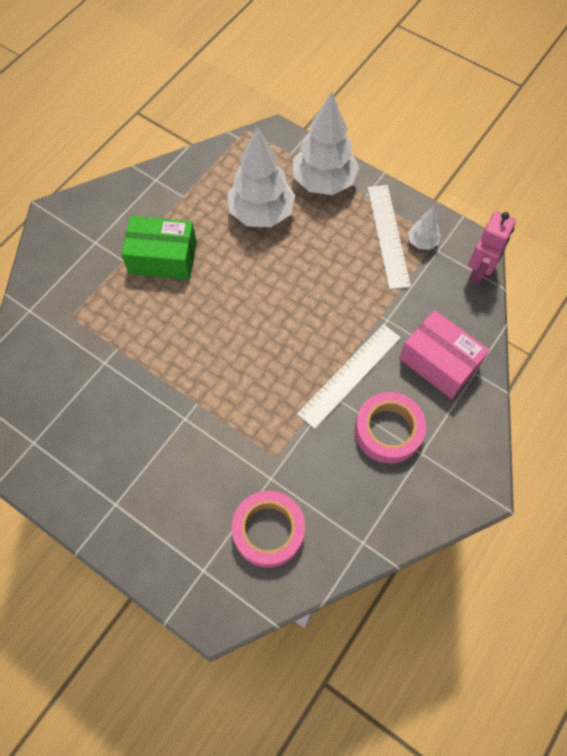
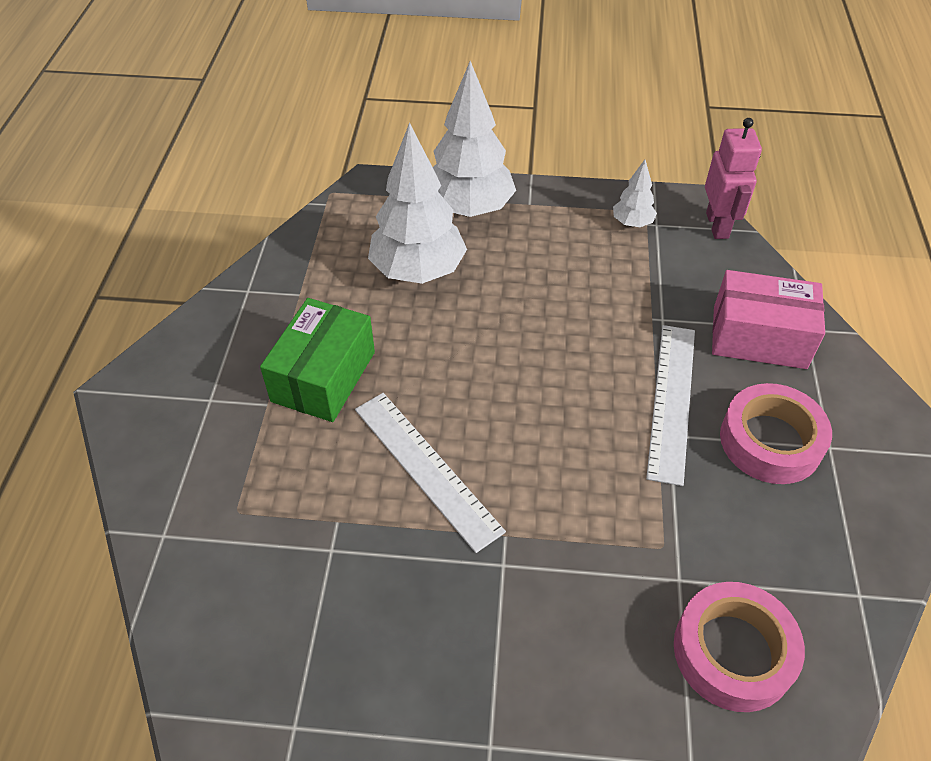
camera: 30 degrees left, 15 degrees down
green box [121,216,197,280] -> green box turned 45 degrees counterclockwise [260,298,375,422]
white ruler [367,185,411,290] -> white ruler moved to [355,393,506,553]

